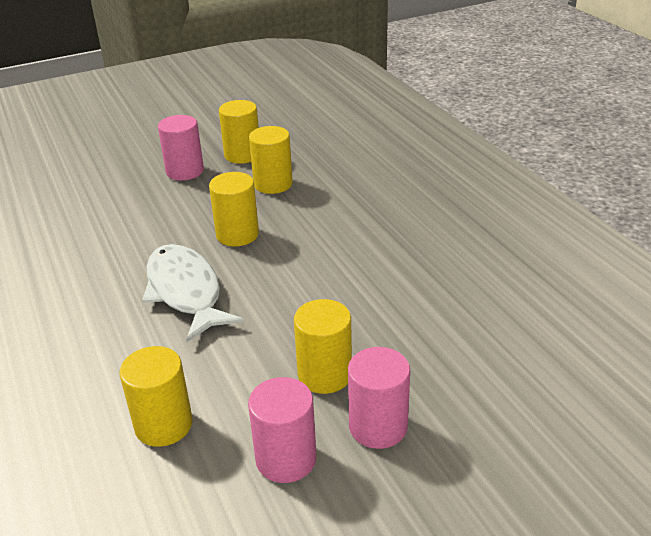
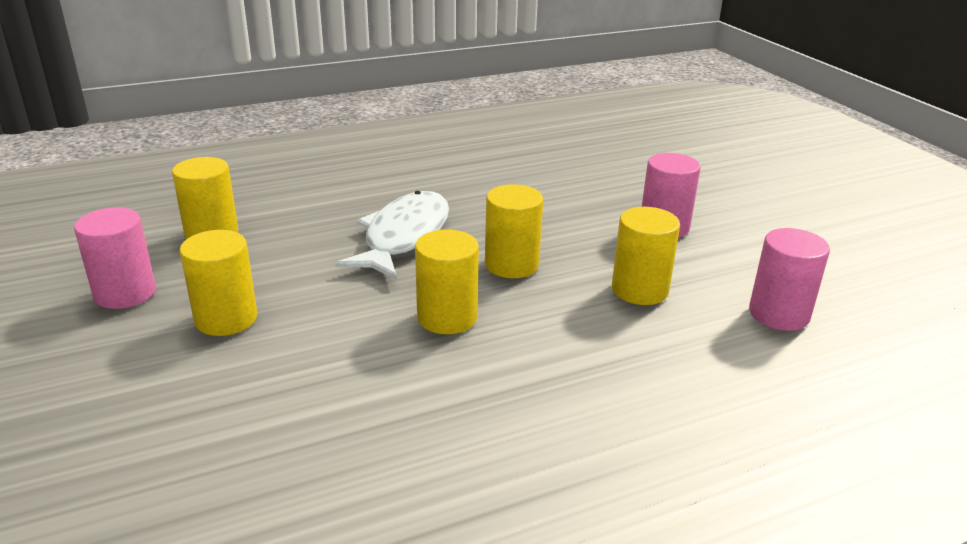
camera: 90 degrees right, 5 degrees down
white fish [142,244,244,342] -> white fish turned 45 degrees counterclockwise [335,191,449,280]
yellow cylinder [219,100,259,164] -> yellow cylinder moved to [415,229,479,334]
pink cylinder [348,347,410,449] -> pink cylinder moved to [749,228,830,331]

